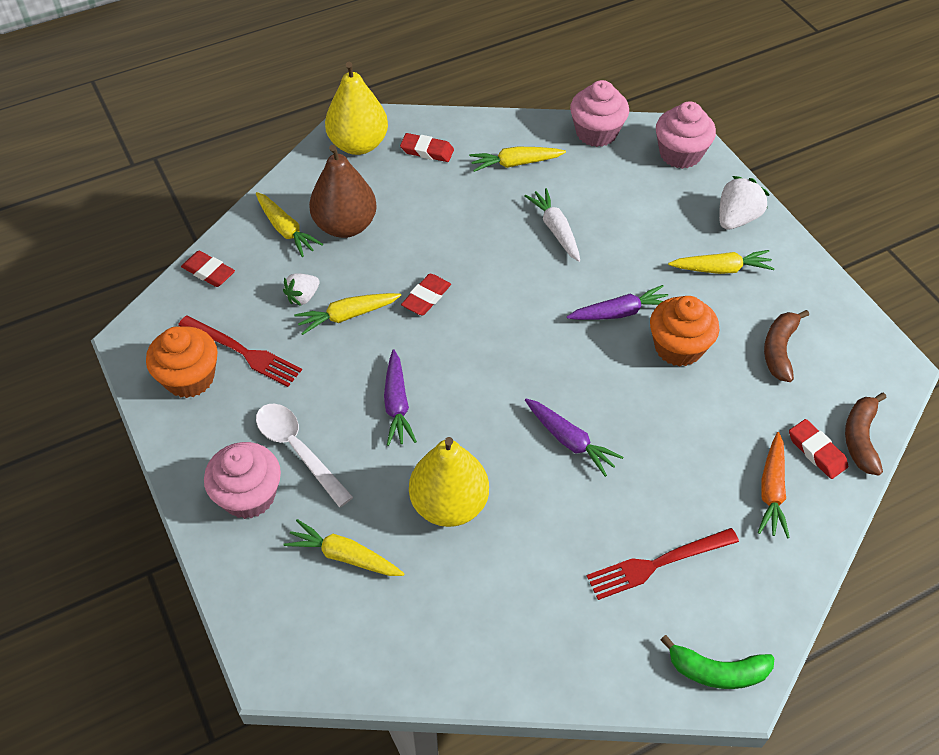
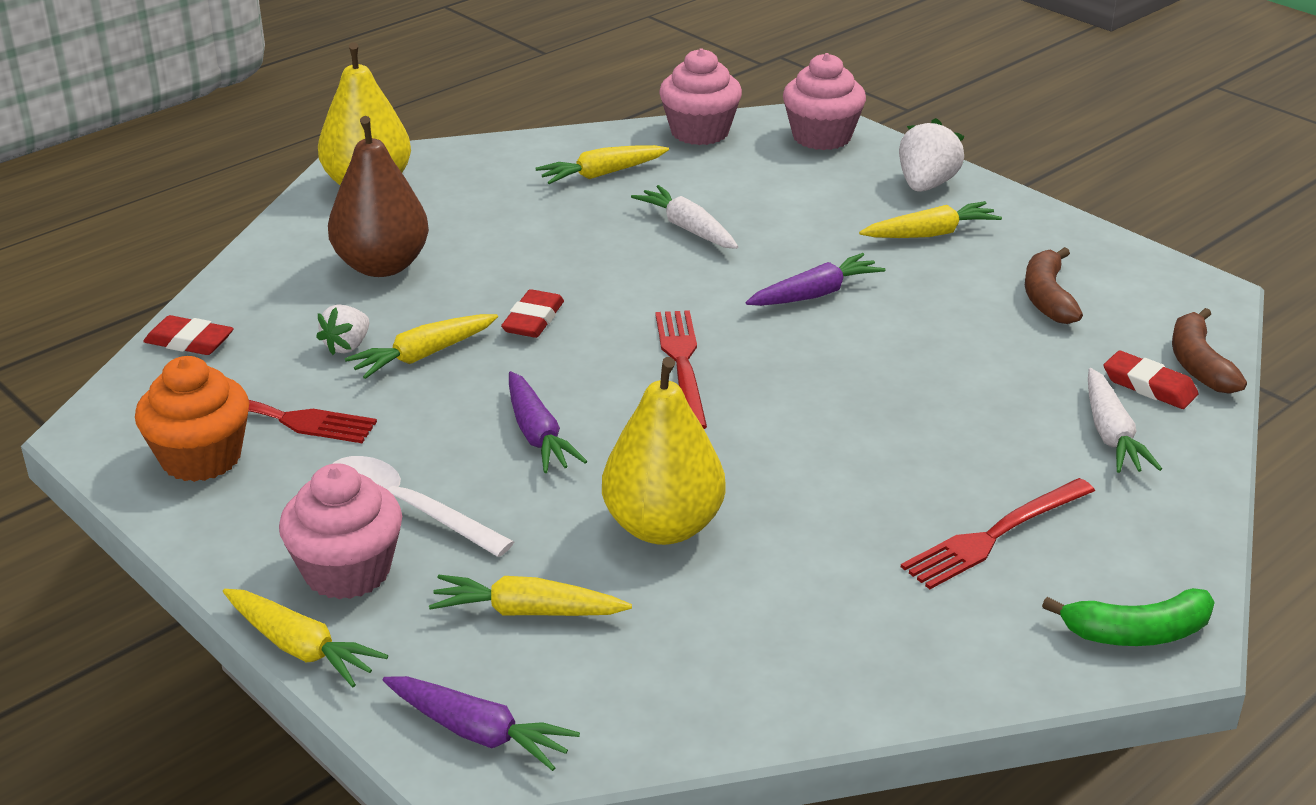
camera: 15 degrees left, 20 degrees down
yellow carrot [256,192,323,257] -> yellow carrot moved to [223,589,388,687]
red eraser [400,133,454,162] -> none
purple carrot [525,399,623,477] -> purple carrot moved to [383,676,580,771]
orange cupcake [650,296,719,366] -> none
orange carrot [758,432,790,538] -> white carrot [1088,368,1162,473]
none -> red fork [655,310,707,429]

